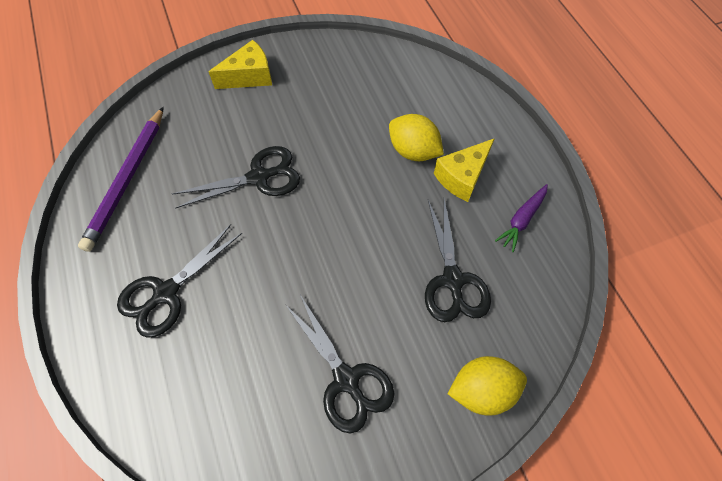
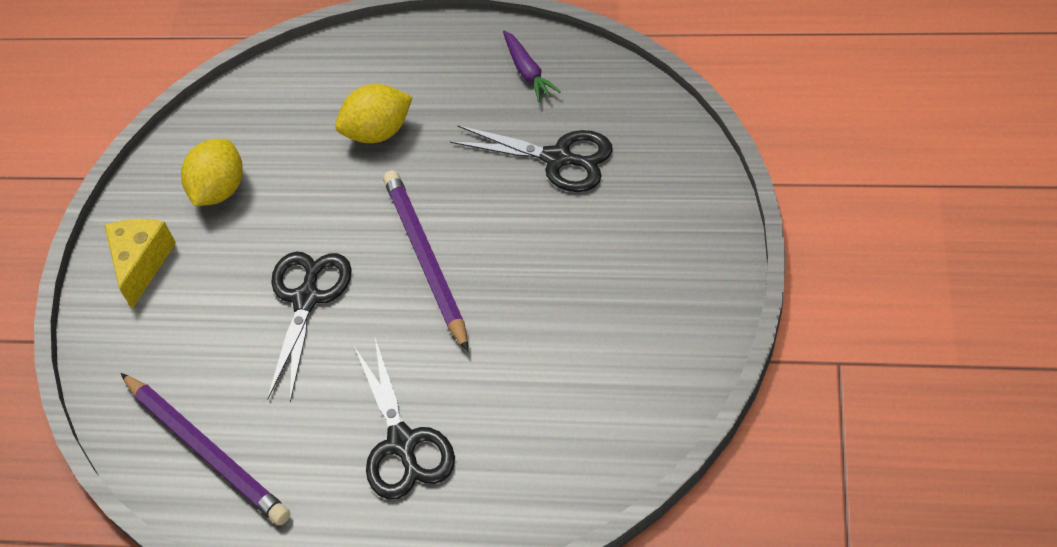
camera: 55 degrees left, 10 degrees down
black scissors [285,295,394,433] -> none
yellow cheese [434,138,495,202] -> none
yellow lemon [448,356,527,416] -> yellow lemon moved to [181,139,243,206]
none -> purple pencil [383,170,468,352]

